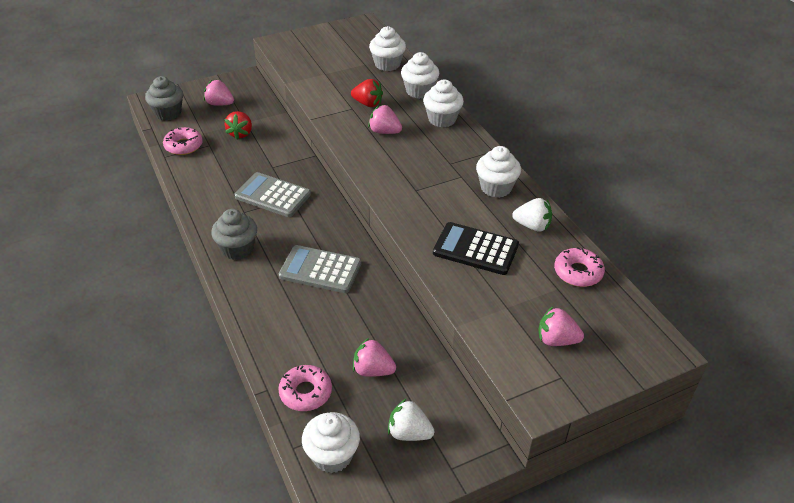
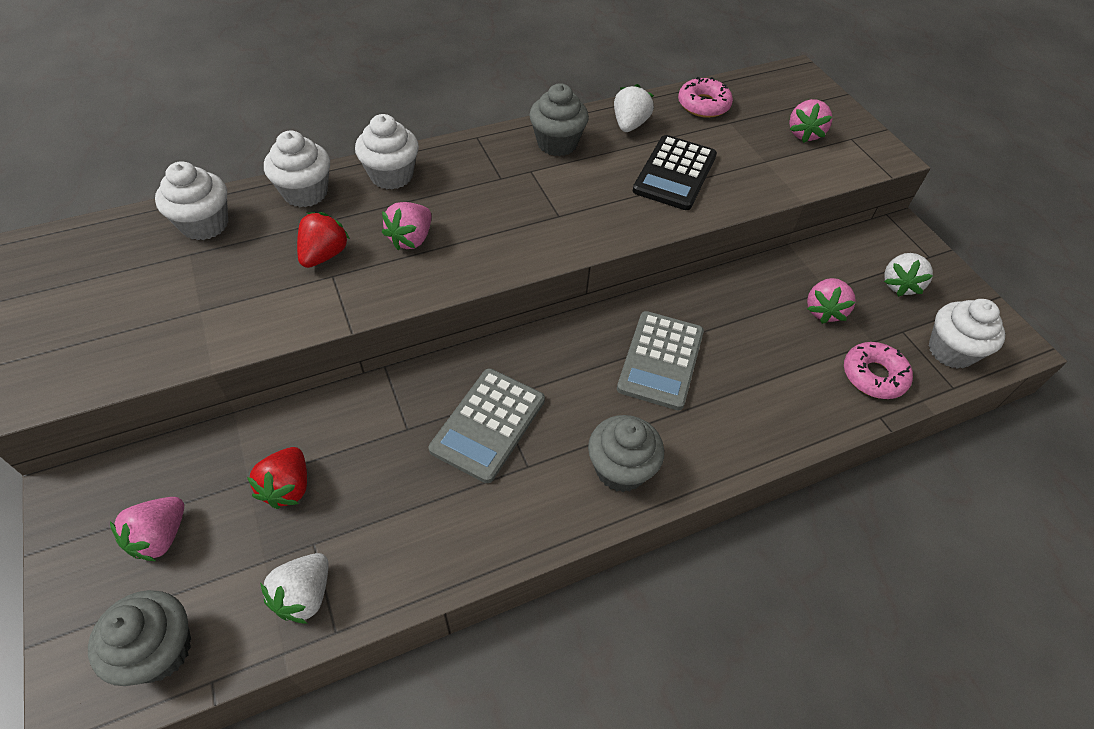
camera: 90 degrees left, 10 degrees up
pink donut [163,127,203,155] -> white strawberry [260,553,329,623]
red strawberry [224,111,252,140] -> red strawberry turned 90 degrees clockwise [247,447,307,509]
white cupcake [476,146,521,198] -> grey cupcake [529,83,589,156]

